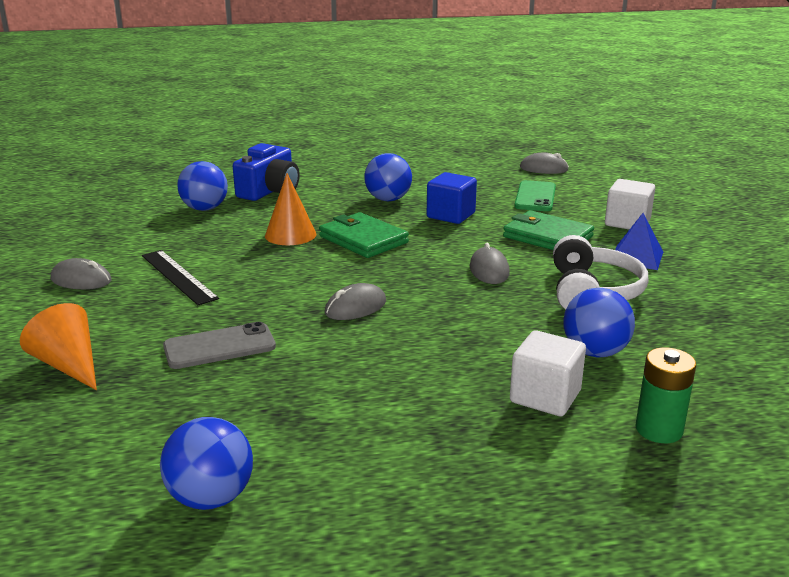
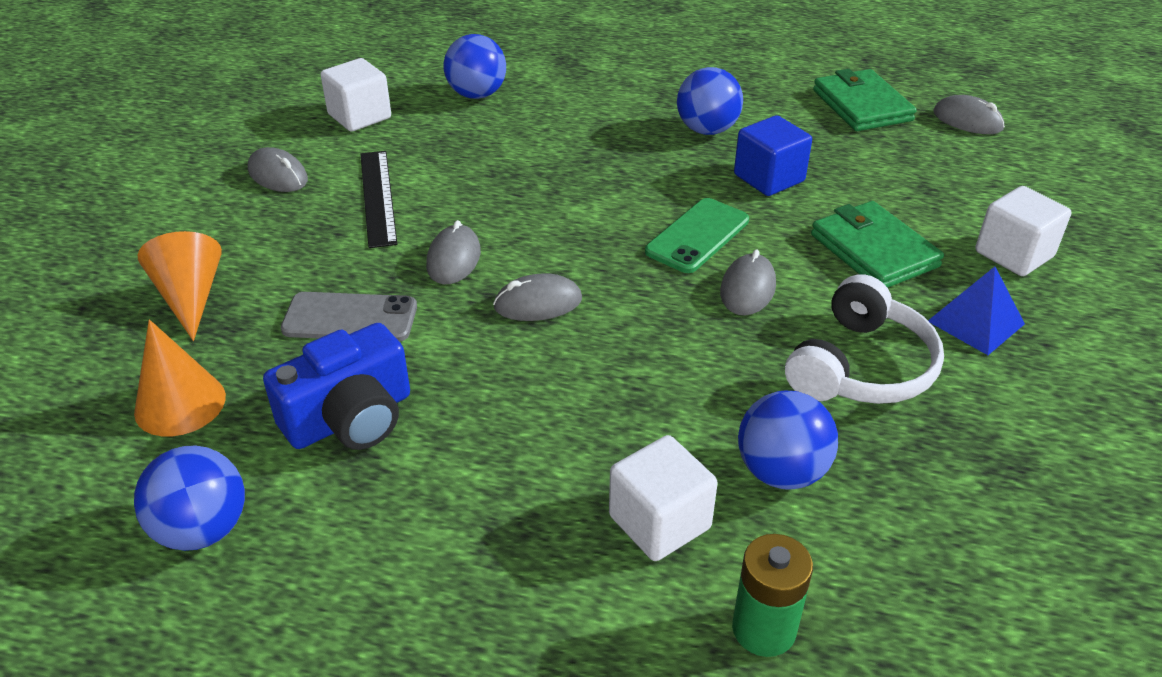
camera: 25 degrees right, 15 degrees up
blue camera [233,143,300,201] -> blue camera moved to [263,323,410,450]
orange cone [265,173,316,245] -> orange cone moved to [134,319,226,437]
green wallet [319,212,409,258] -> green wallet moved to [813,69,917,131]
green phone [514,180,556,211] -> green phone moved to [645,198,749,273]
none -> white cube [321,58,391,132]
none -> grey mouse [426,220,481,284]

